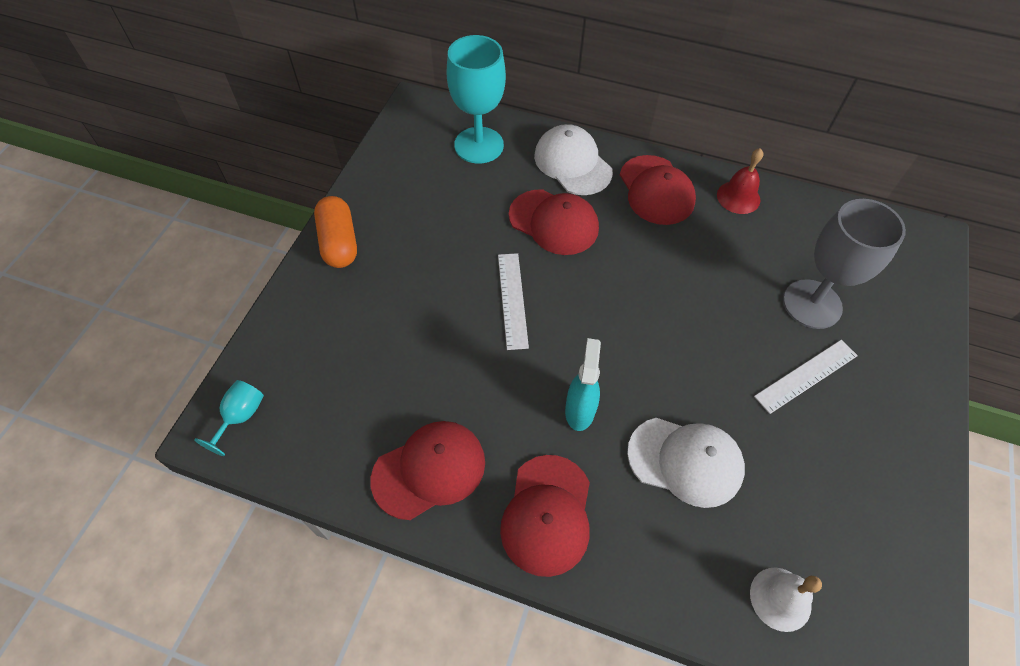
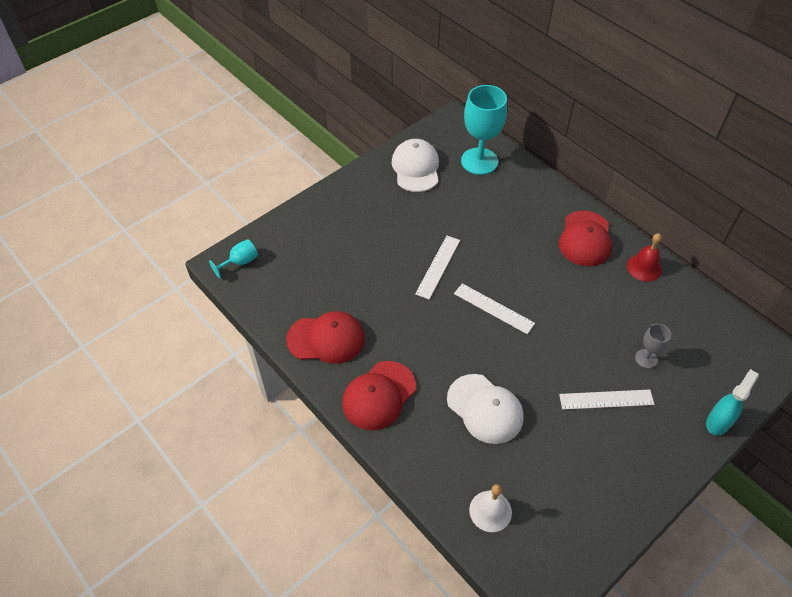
camera: 30 degrees right, 5 degrees down
orange capsule [314,196,357,268] -> none
red cap [509,189,599,255] -> none
white cap [534,124,613,195] -> white cap moved to [391,139,439,192]
turquoise spray bottle [565,338,601,431] -> turquoise spray bottle moved to [706,369,759,436]
grey goblet [783,199,906,329] -> grey goblet [635,324,671,368], size x0.49
none -> white ruler [454,283,535,334]

